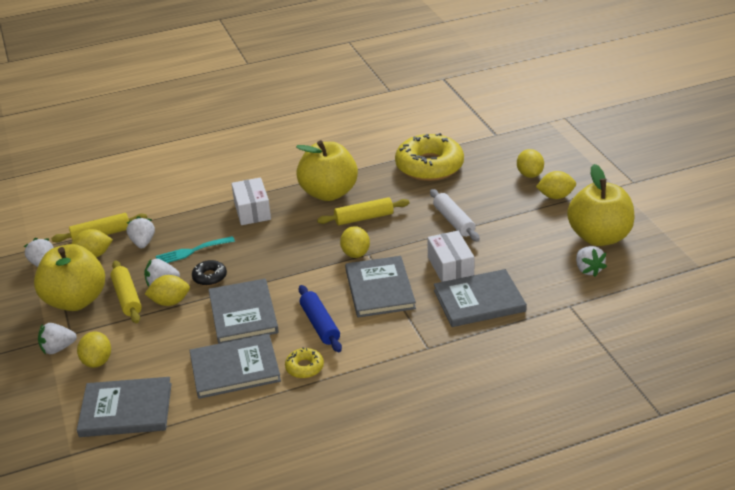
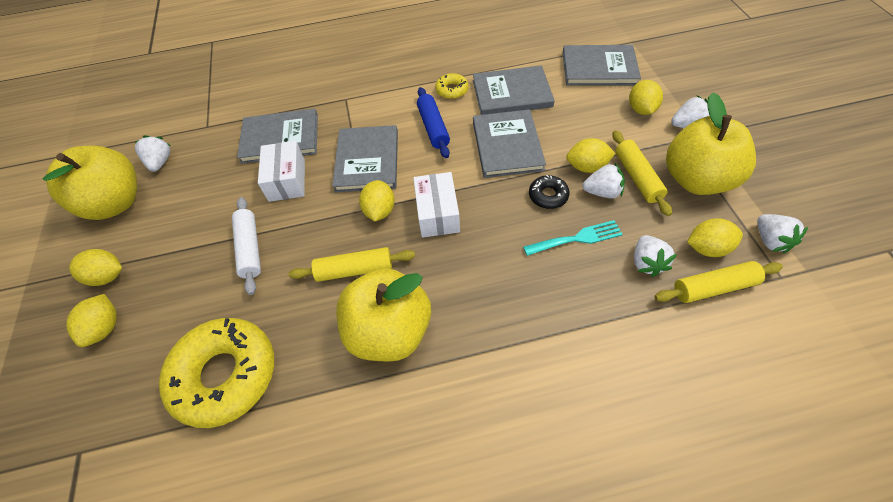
camera: 170 degrees left, 20 degrees up
white box [231,177,271,225] -> white box moved to [413,172,460,238]

